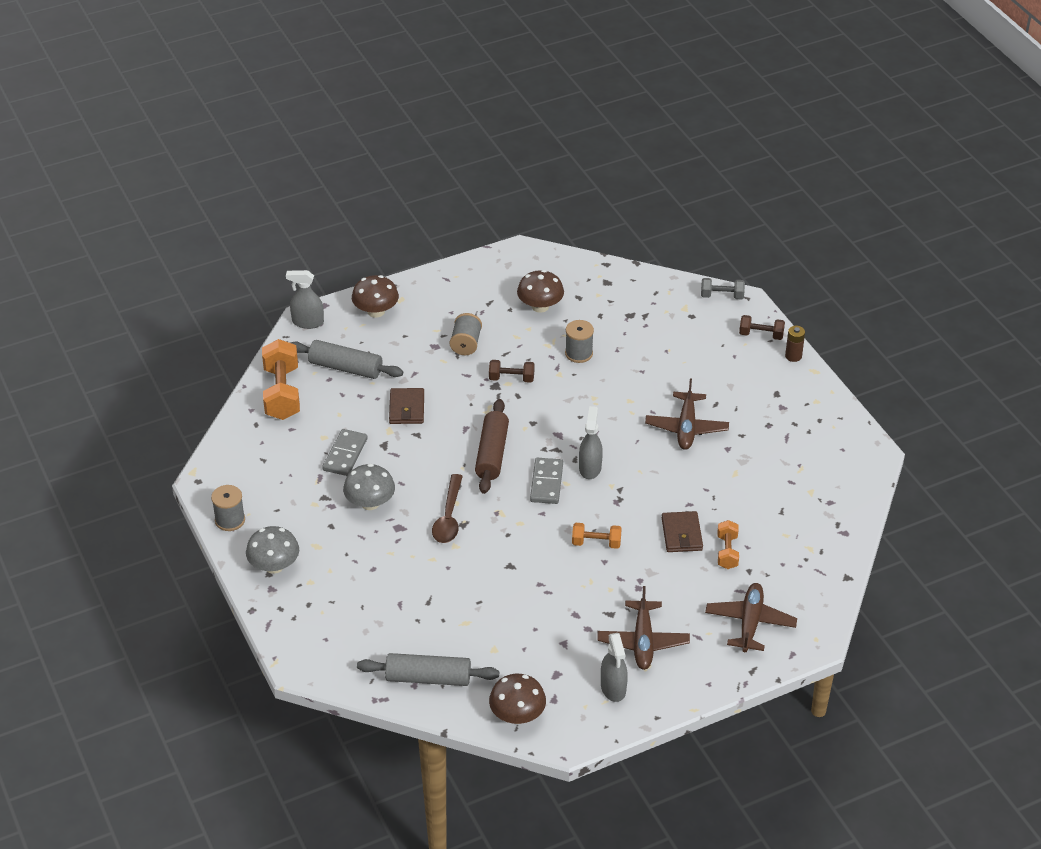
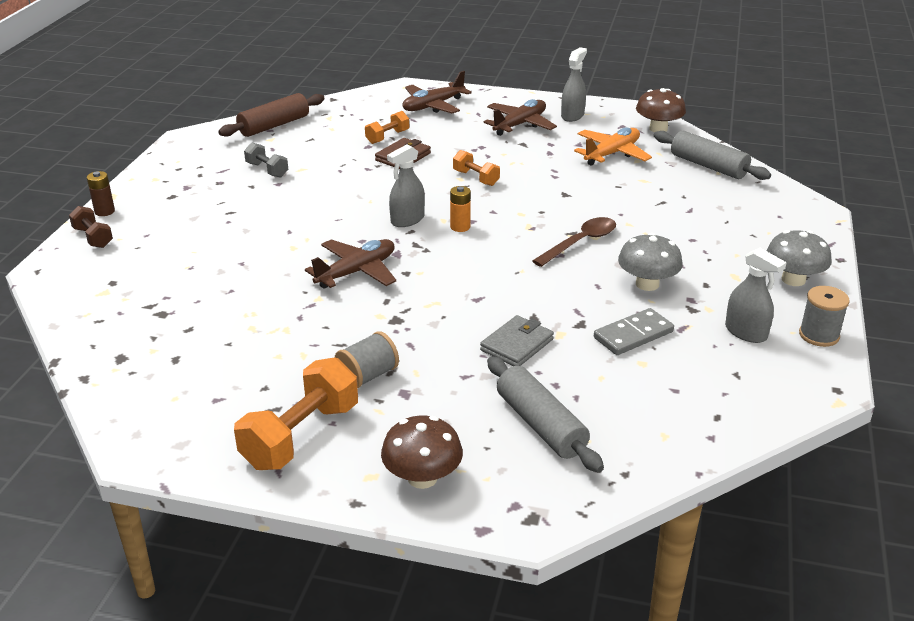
camera: 140 degrees left, 10 degrees down
orange dumbbell [262,339,300,420] -> orange dumbbell moved to [234,357,358,470]
grey spray bottle [286,270,324,329] -> grey spray bottle moved to [725,248,787,343]
brown wallet [389,388,424,424] -> grey wallet [480,315,554,366]
brown rolling pin [475,399,509,494] -> brown rolling pin moved to [218,93,325,137]
brown dumbbell [489,360,535,383] -> none
brown mushroom [517,270,564,313] -> none
grey domino [530,458,563,504] -> orange battery [450,186,471,232]
grey spool [565,320,594,363] -> none
brown plane [645,378,729,450] -> brown plane moved to [305,239,396,289]
grey dumbbell [701,278,745,299] -> grey dumbbell moved to [244,143,288,178]
none -> orange plane [574,127,652,166]

